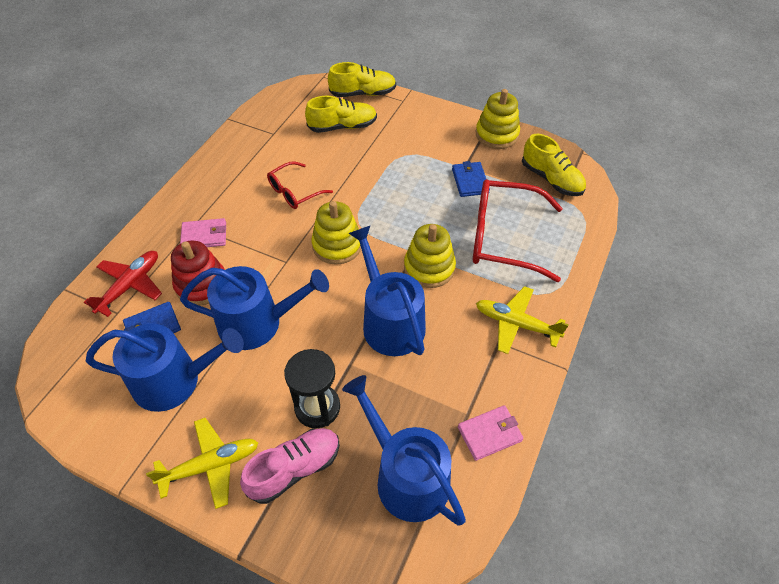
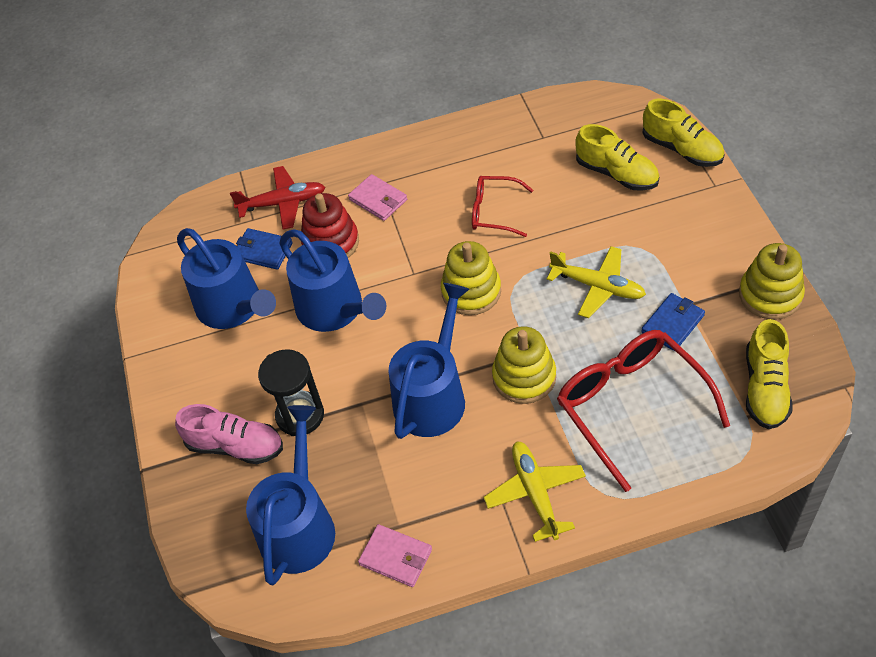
camera: 55 degrees right, 0 degrees up
yellow plane [146,418,259,509] -> yellow plane moved to [547,246,646,318]

